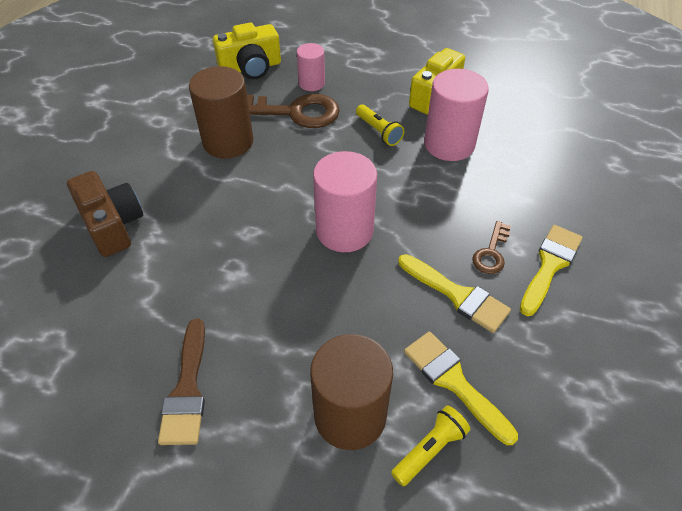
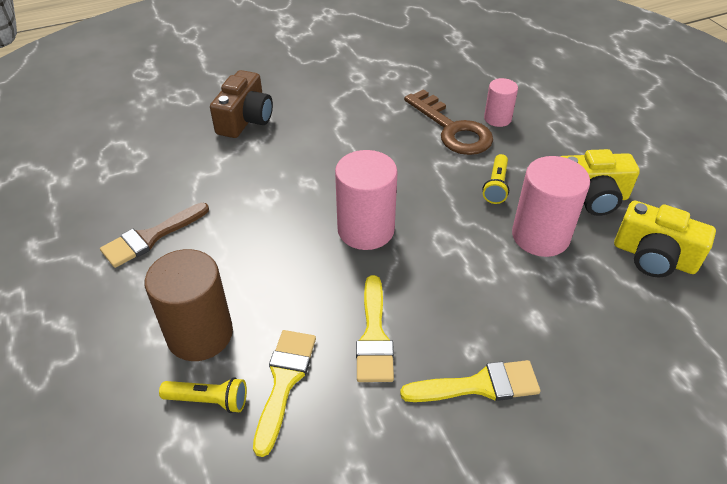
camera: 50 degrees right, 5 degrees down
brown cylinder [189,66,253,159] -> none
yellow camera [213,23,281,79] -> yellow camera moved to [614,201,716,277]
brown key [472,221,511,274] -> none

